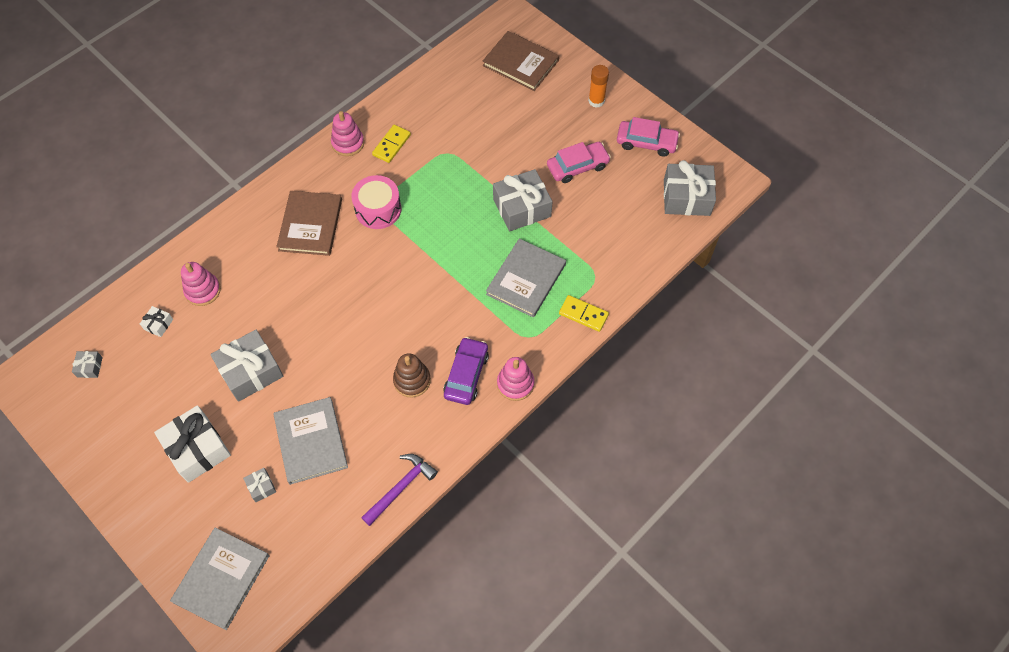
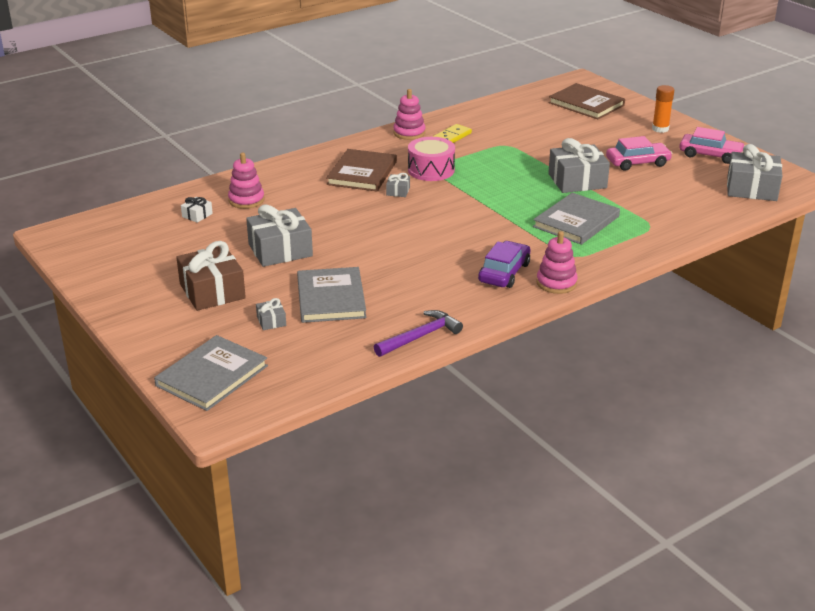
camera: 10 degrees right, 30 degrees down
grey gift [72,351,103,378] -> grey gift moved to [386,173,410,197]
white gift [154,405,231,483] -> brown gift [176,241,246,311]
brown stacking toy [393,353,431,397] -> none
yellow domino [559,295,609,332] -> none

